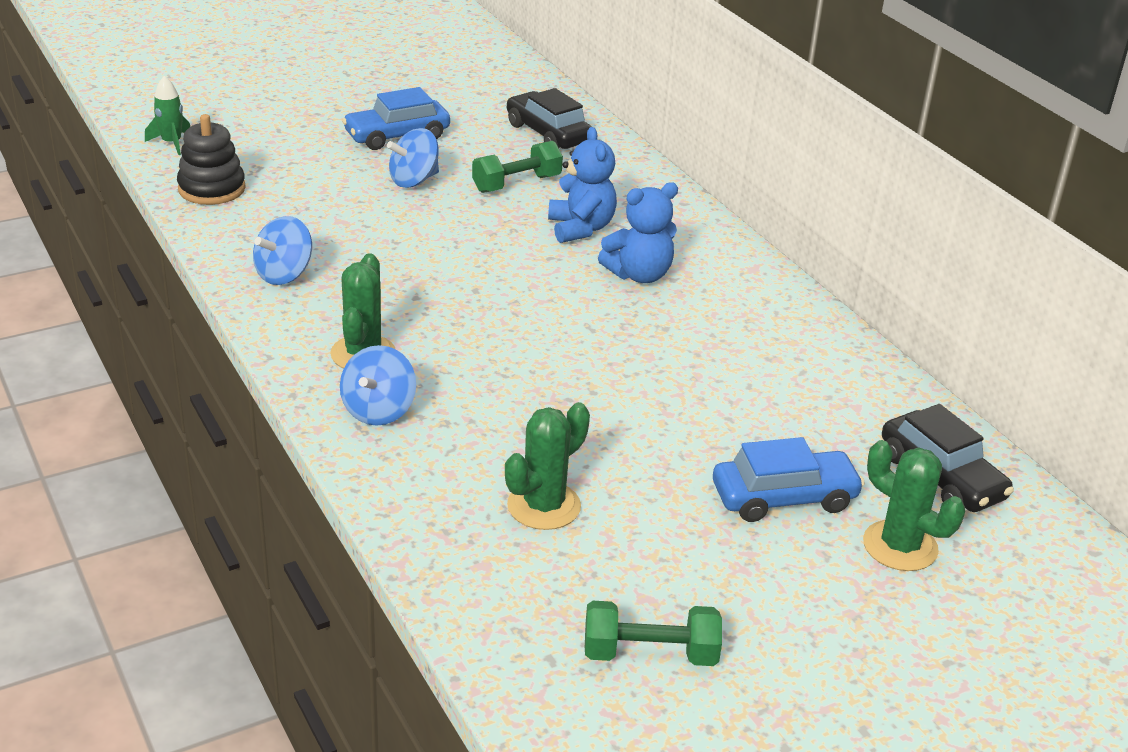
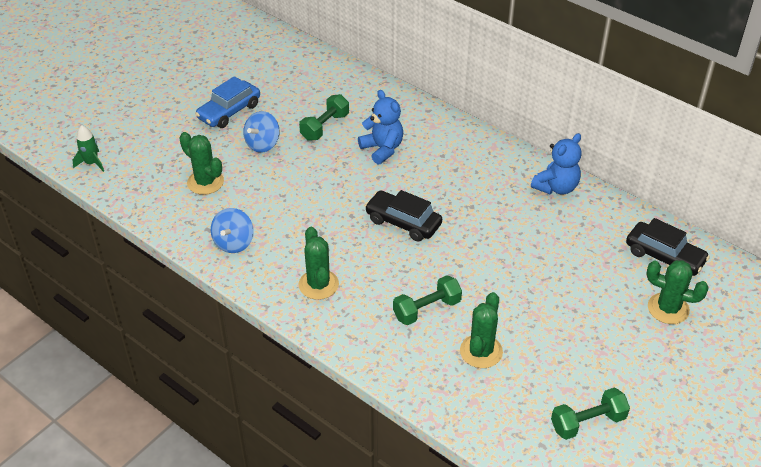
camera: 20 degrees left, 10 degrees up
black stacking toy [177,114,246,205] -> none
blue spinning top [340,345,416,426] -> none
black car [507,88,591,149] -> black car moved to [365,190,442,241]
blue teddy bear [598,182,678,283] -> blue teddy bear moved to [531,133,582,195]
blue car [713,437,865,522] -> none
none -> green cactus [179,132,224,195]
none -> green dumbbell [393,275,462,325]

